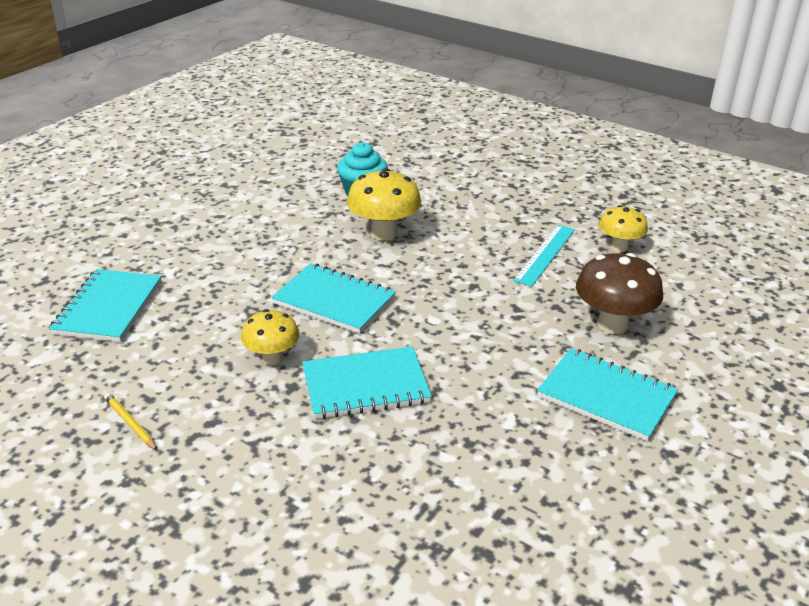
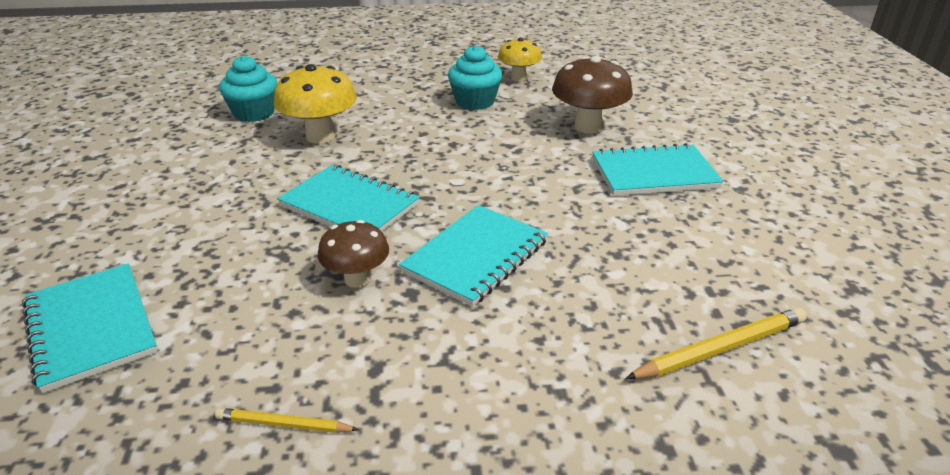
camera: 40 degrees left, 0 degrees up
yellow mushroom [241,309,300,365] -> brown mushroom [318,220,389,288]
turquoise notebook [271,263,396,333] -> turquoise notebook turned 45 degrees clockwise [277,165,420,231]
turquoise ruler [513,225,575,287] -> turquoise cupcake [448,45,502,110]
none -> yellow pencil [625,307,807,379]

